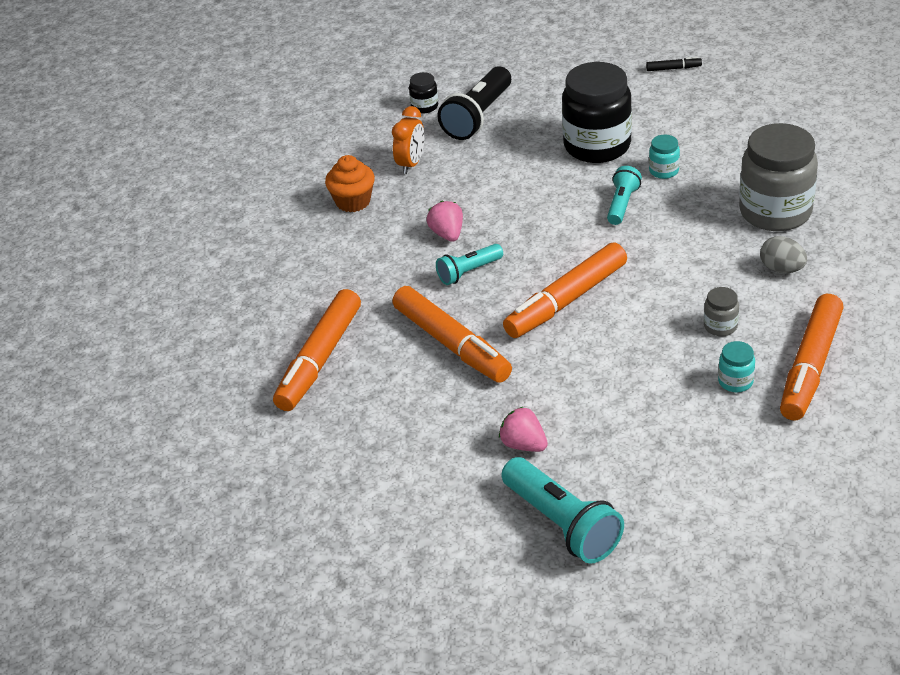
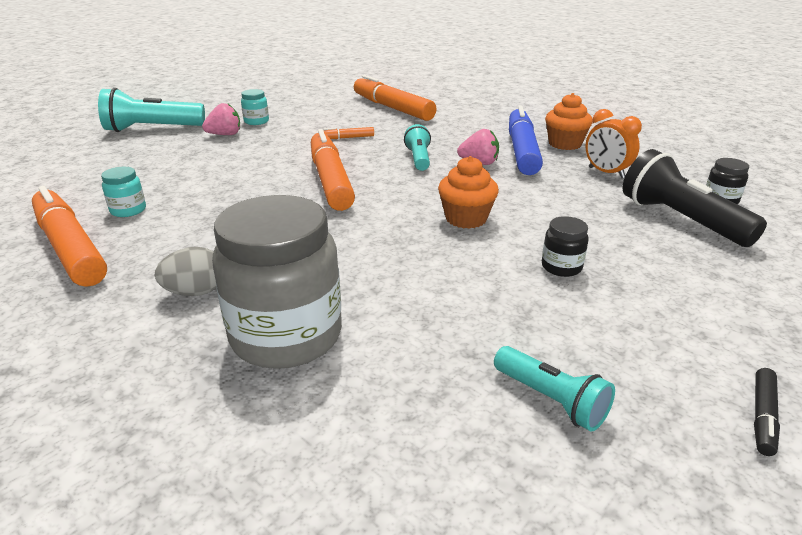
camera: 115 degrees right, 10 degrees down
orange marker [392,286,512,383] -> orange marker [324,127,374,139], size x0.42
black jar [562,62,632,163] -> black jar [542,216,589,277], size x0.43
turquoise flashlight [607,166,642,225] -> turquoise flashlight moved to [494,346,615,431]
turquoise jar [649,135,680,179] -> turquoise jar moved to [241,89,269,125]
grey jar [704,287,739,336] -> none
none -> orange cupcake [438,156,499,229]
none -> blue marker [509,106,543,175]

